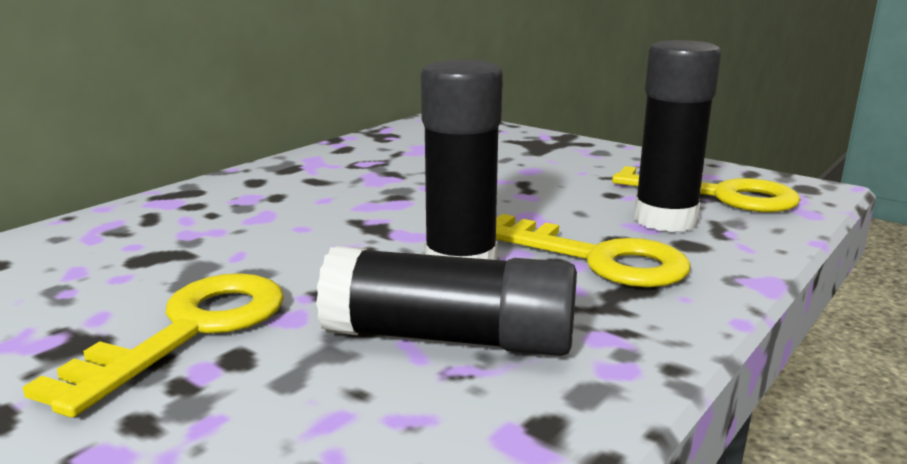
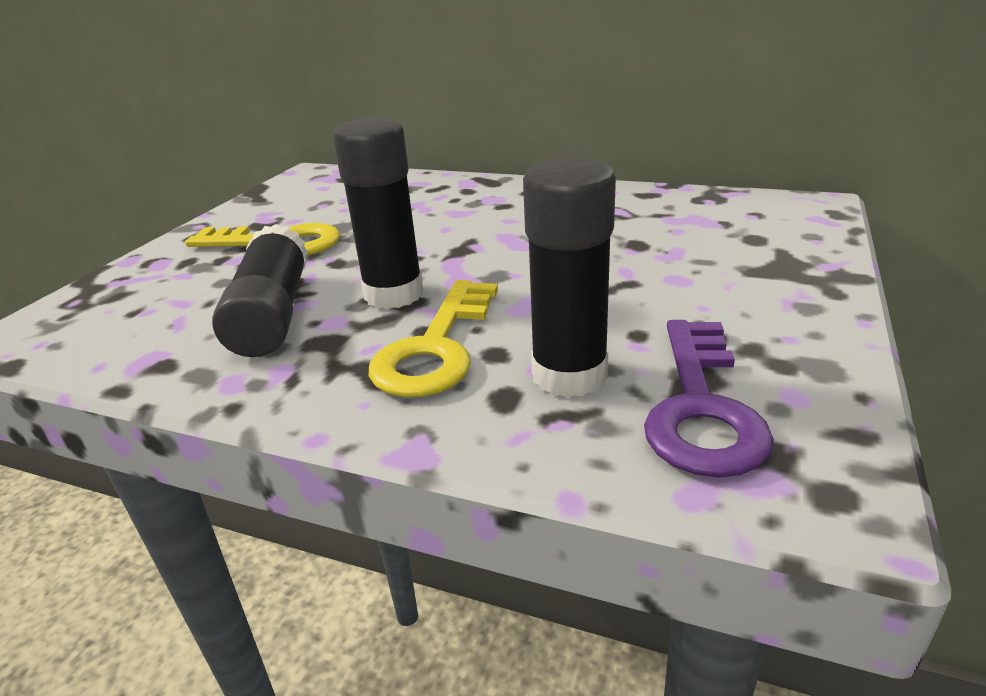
camera: 75 degrees right, 10 degrees up
yellow key [612,166,801,212] -> purple key [644,320,774,478]

